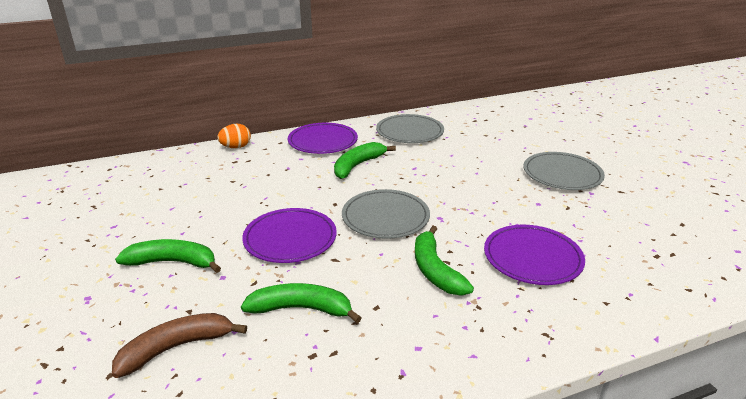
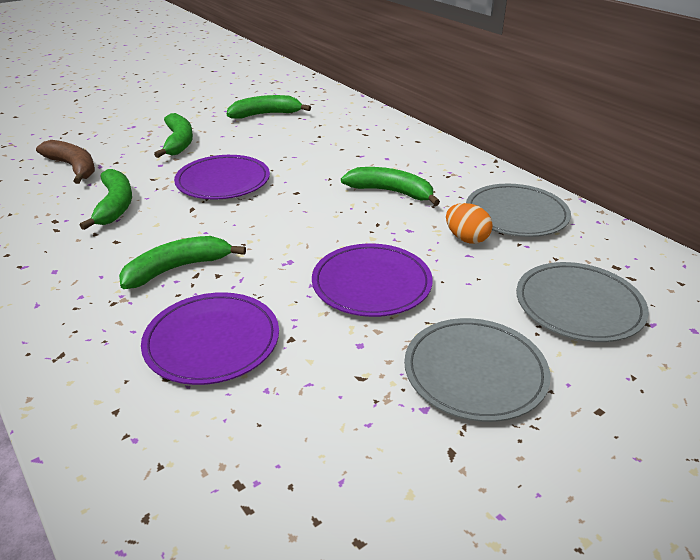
camera: 75 degrees right, 5 degrees up
orange egg [217,124,251,148] -> orange egg moved to [446,203,493,244]
purple plate [288,123,358,154] -> purple plate moved to [312,243,433,317]
grey plate [342,189,430,239] -> grey plate moved to [516,262,649,342]
none -> green banana [226,95,311,119]

